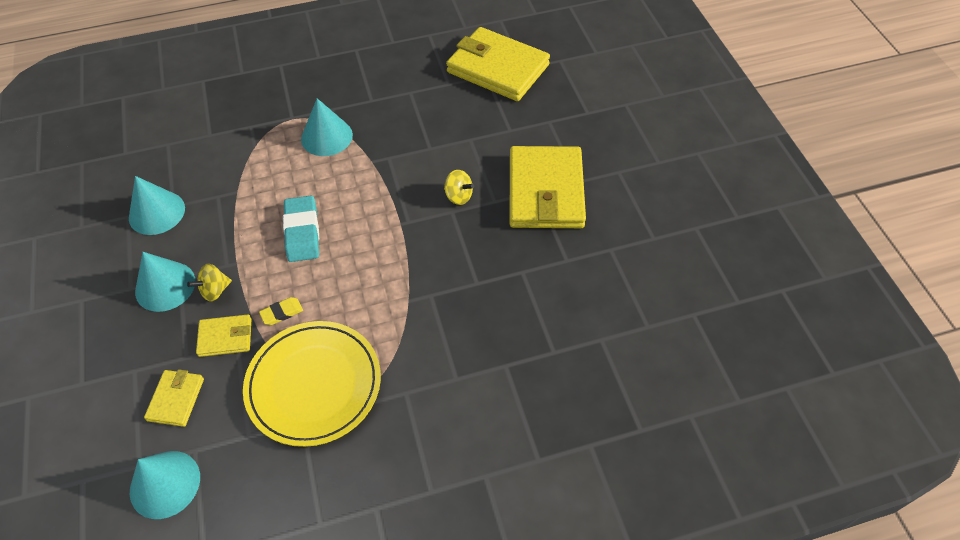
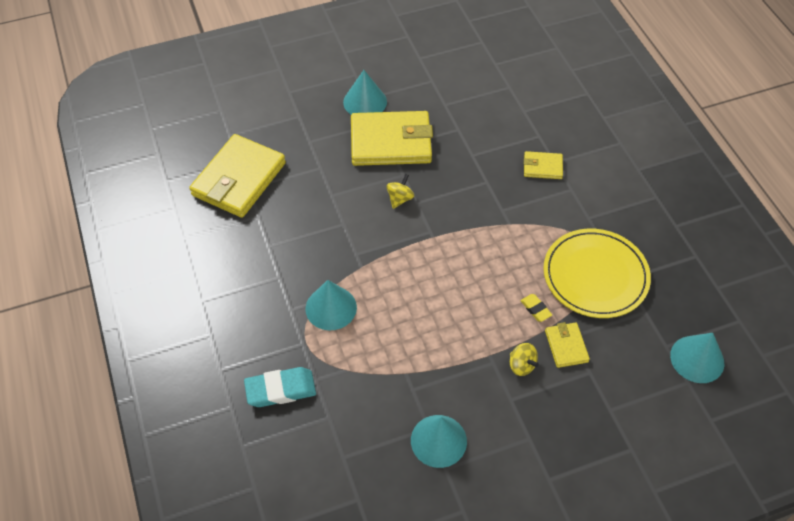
camera: 95 degrees left, 0 degrees up
turquoise cone [135,252,195,312] -> turquoise cone moved to [343,70,387,114]
yellow wallet [144,369,204,427] -> yellow wallet moved to [524,151,563,179]
turquoise eraser [283,196,319,262] -> turquoise eraser moved to [244,367,316,407]

